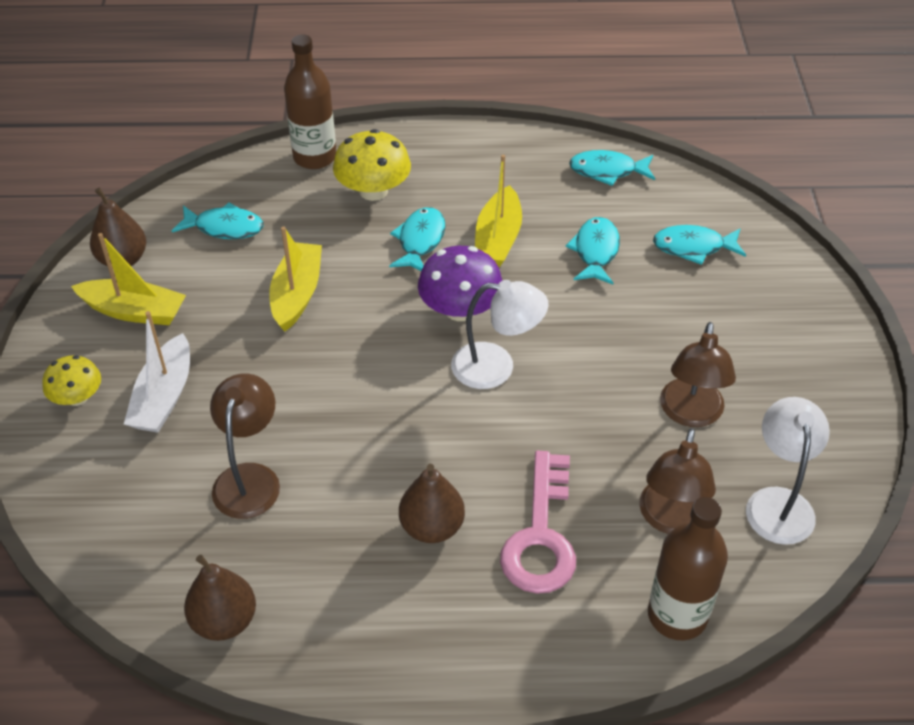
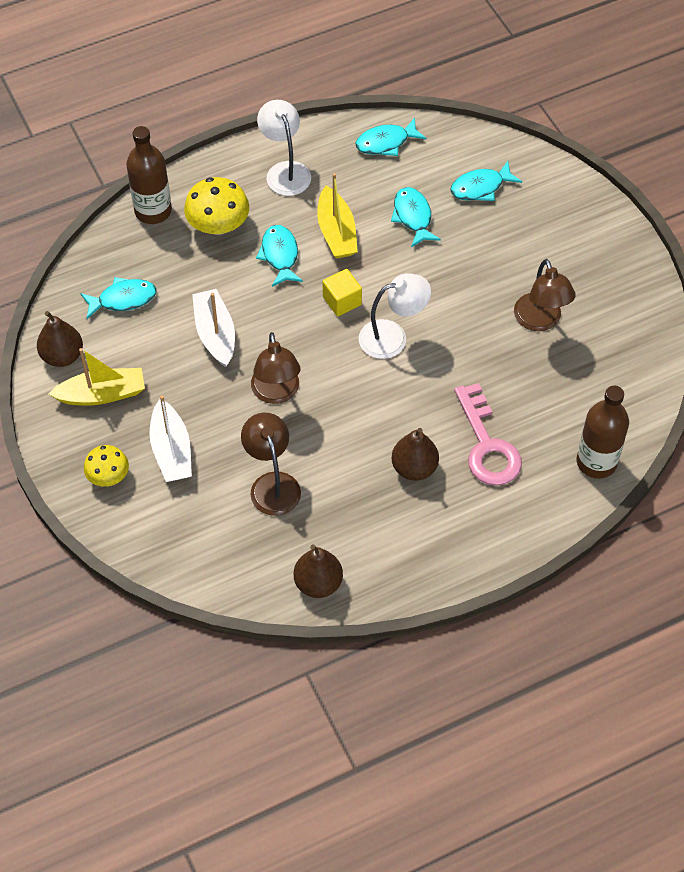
camera: 25 degrees left, 10 degrees up
yellow boat [269,227,322,331] -> white boat [192,289,235,367]
purple mushroom [418,246,503,321] -> yellow cube [323,269,362,316]
brown lamp [639,428,716,534] -> brown lamp moved to [251,332,300,404]
white lamp [746,397,830,545] -> white lamp moved to [257,100,311,196]

